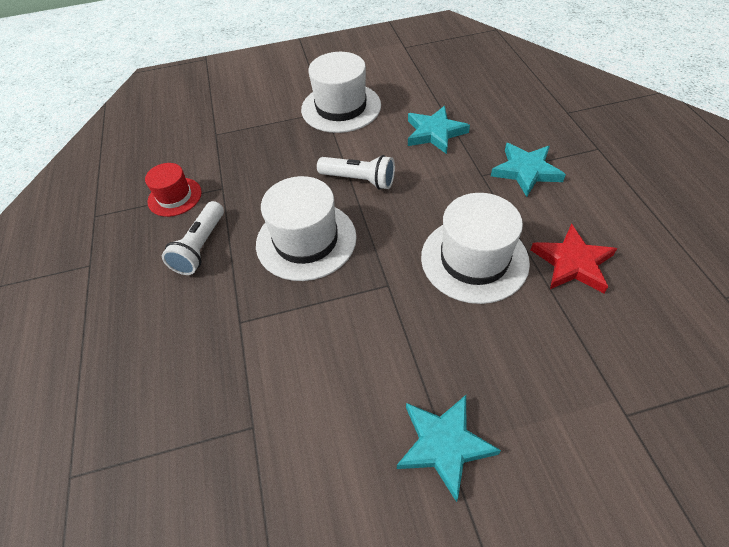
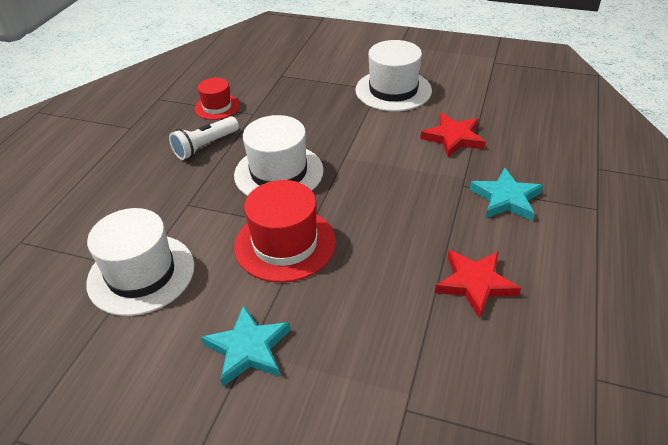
camera: 30 degrees right, 10 degrees down
white flashlight [317,155,395,189] -> none
turquoise star [408,106,470,154] -> red star [420,113,486,157]
white hat [421,193,530,304] -> white hat moved to [86,208,194,316]
none -> red hat [234,180,336,283]

